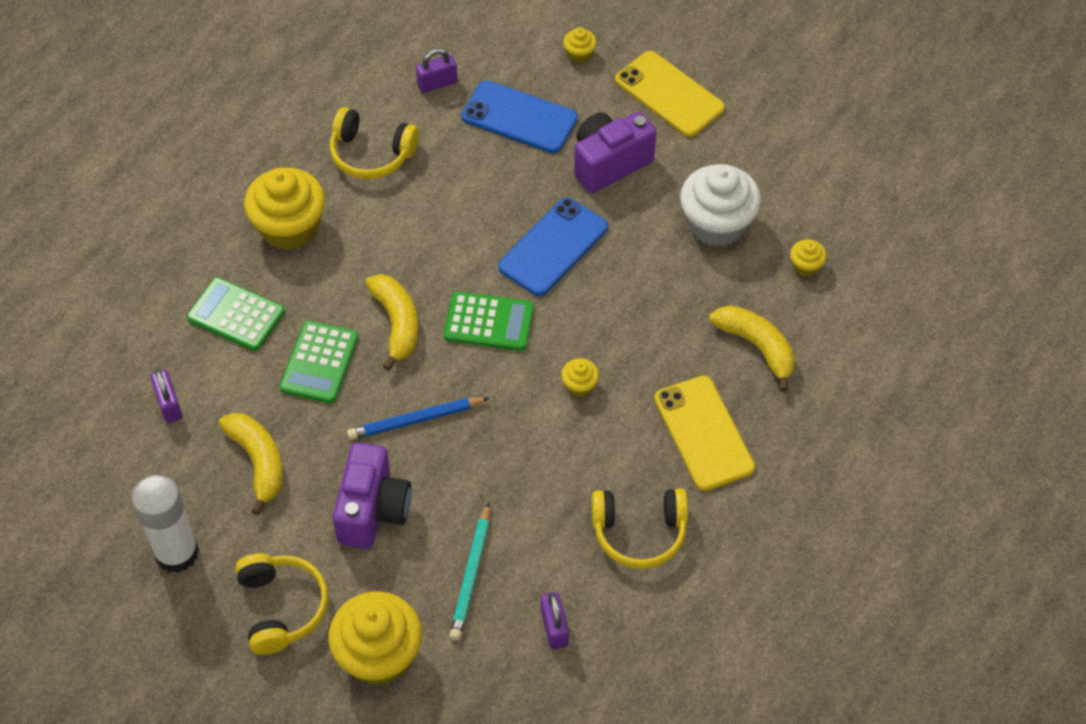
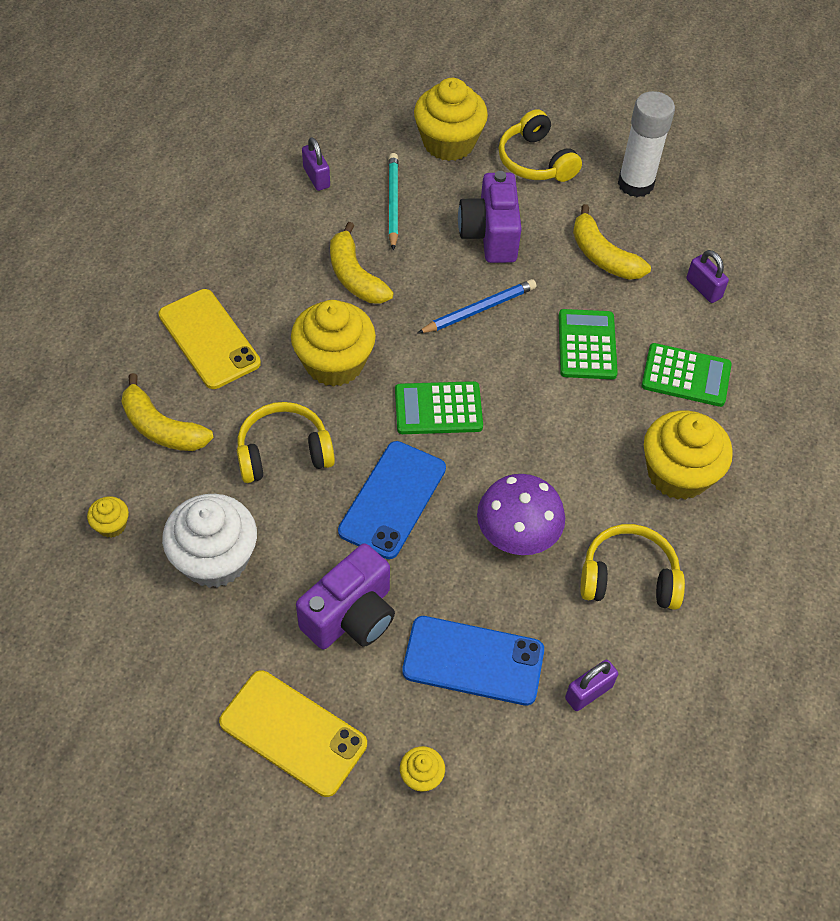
camera: 165 degrees right, 0 degrees up
yellow banana [365,274,418,371] -> yellow banana moved to [330,222,394,304]
yellow cupcake [561,358,599,397] -> yellow cupcake [291,300,376,387], size x2.23
yellow headphones [592,488,688,569] -> yellow headphones moved to [237,402,335,483]
none -> purple mushroom [477,474,565,555]

